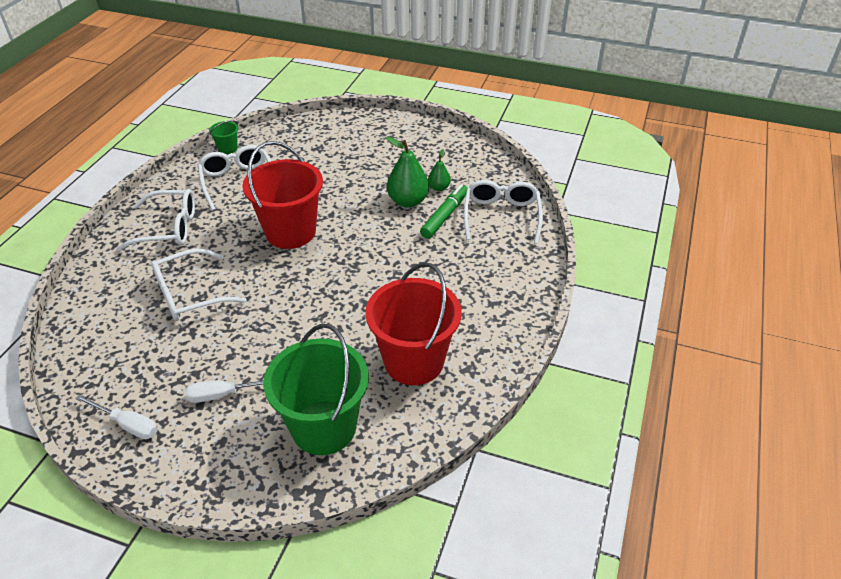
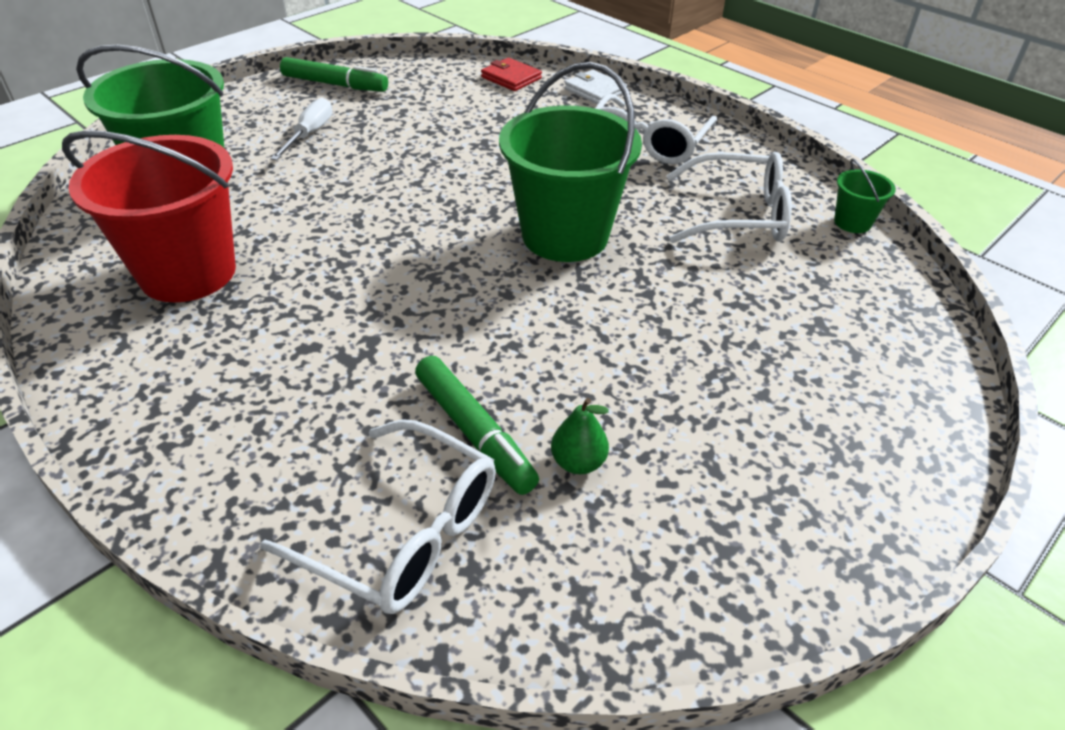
camera: 115 degrees right, 0 degrees up
white screwdriver [75,394,158,439] -> green marker [280,57,388,92]
white glasses [151,248,247,321] -> none
red bucket [242,141,323,249] -> green bucket [499,62,642,262]
green pear [386,137,429,208] -> none
none -> red wallet [481,58,542,91]
none -> white wallet [565,70,627,104]

